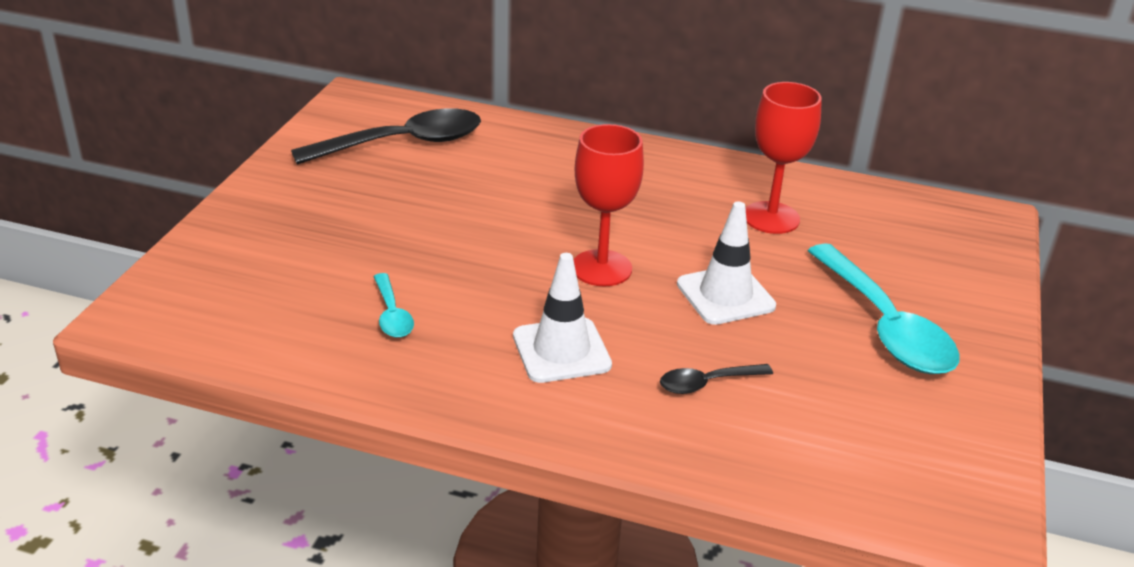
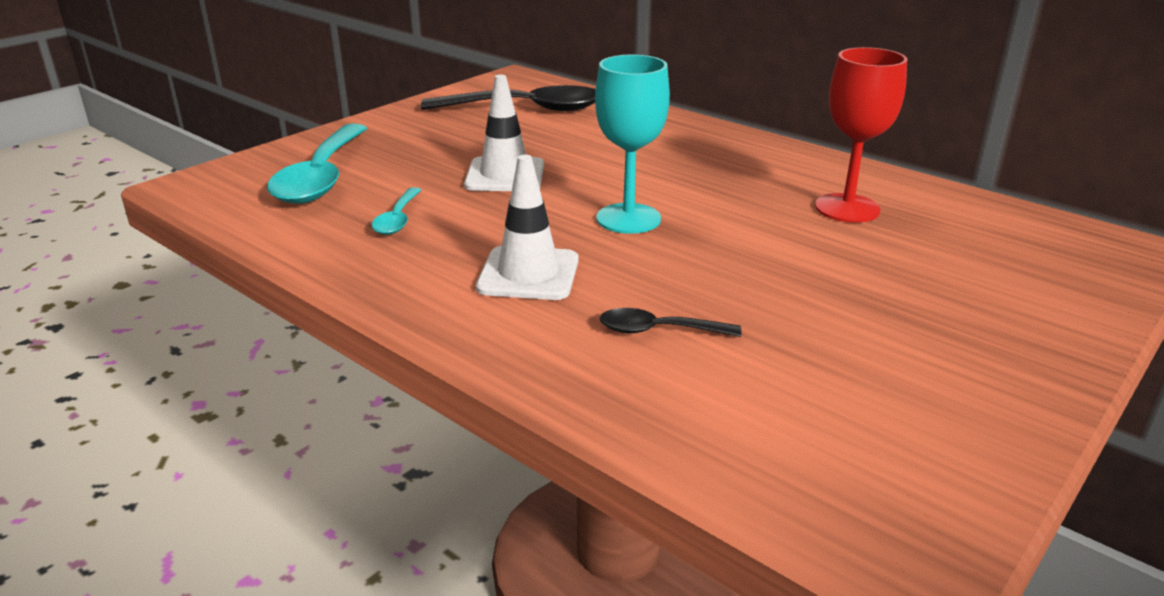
camera: 25 degrees right, 5 degrees down
red goblet [573,124,644,286] -> turquoise goblet [595,55,670,234]
white traffic cone [677,201,776,325] -> white traffic cone moved to [464,74,544,191]
turquoise spoon [808,243,960,374] -> turquoise spoon moved to [267,124,367,204]

